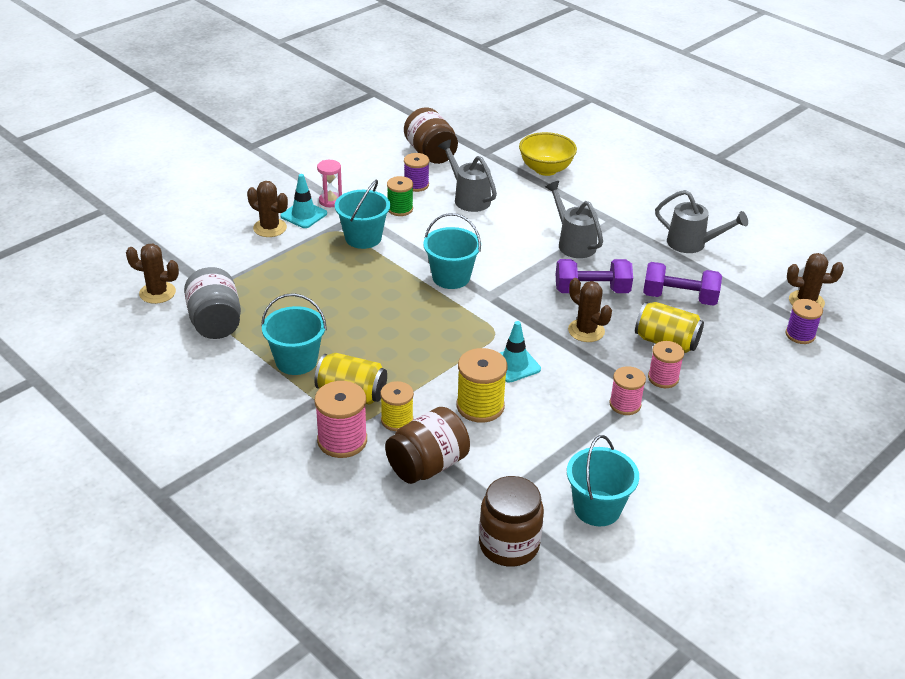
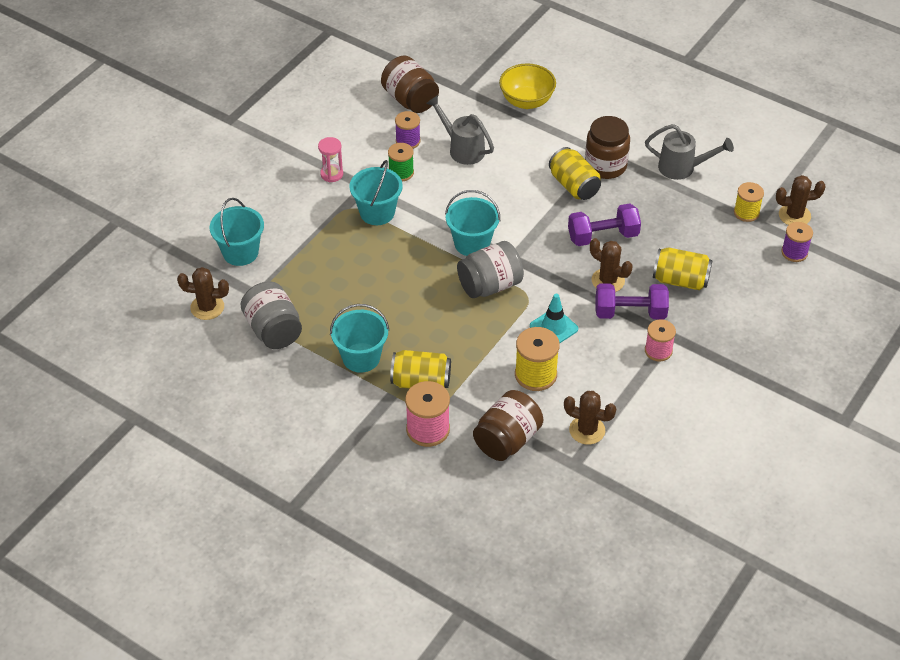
camera: 10 degrees left, 10 degrees up
brown cactus [247,181,288,237] -> brown cactus moved to [564,391,616,445]
turquoise traffic cone [280,174,327,228] -> none
yellow spool [381,381,414,431] -> yellow spool moved to [734,182,764,222]
brown jar [479,476,544,567] -> brown jar moved to [585,116,630,179]
grey watering can [545,181,603,258] -> yellow can [549,147,601,200]
turquoise bucket [567,435,639,526] -> turquoise bucket moved to [210,198,264,266]
purple dumbbell [643,262,722,306] -> purple dumbbell moved to [596,283,669,319]
pink spool [648,341,684,388] -> none
none -> grey jar [457,241,524,298]

